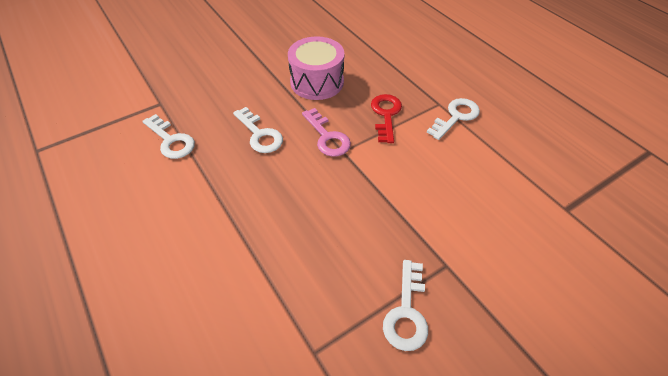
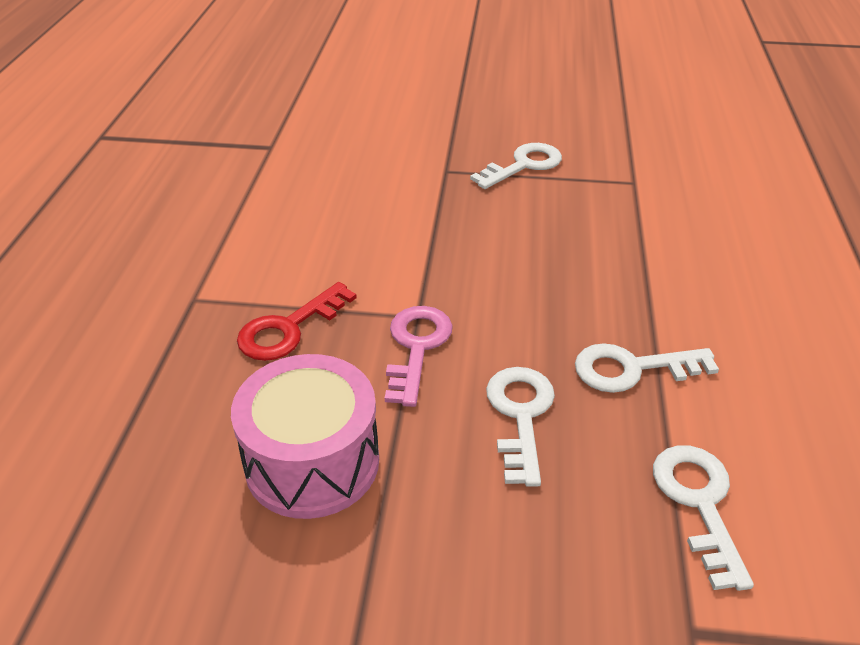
camera: 140 degrees left, 10 degrees down
white key [427,98,480,140] -> white key moved to [575,343,719,393]

